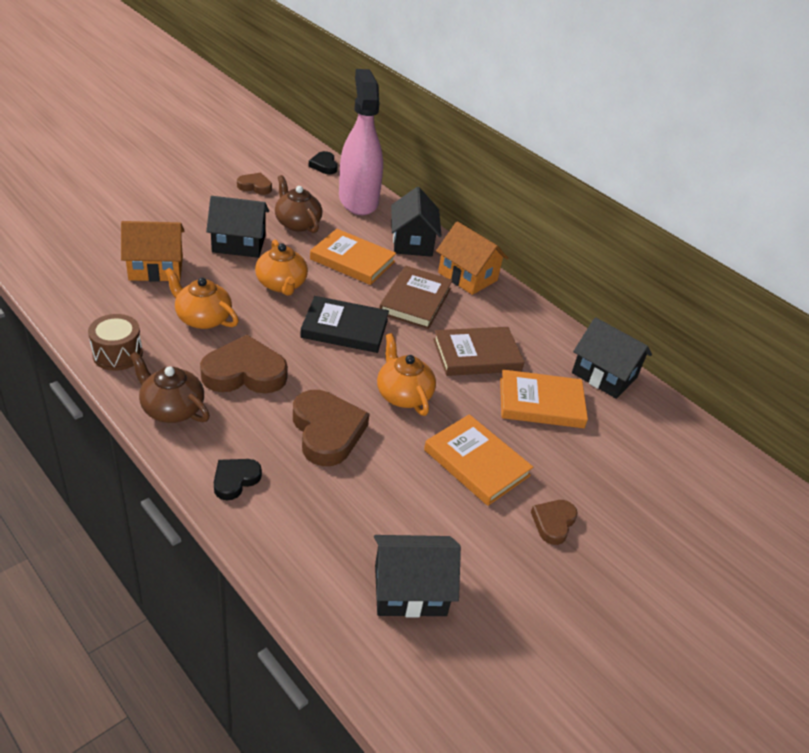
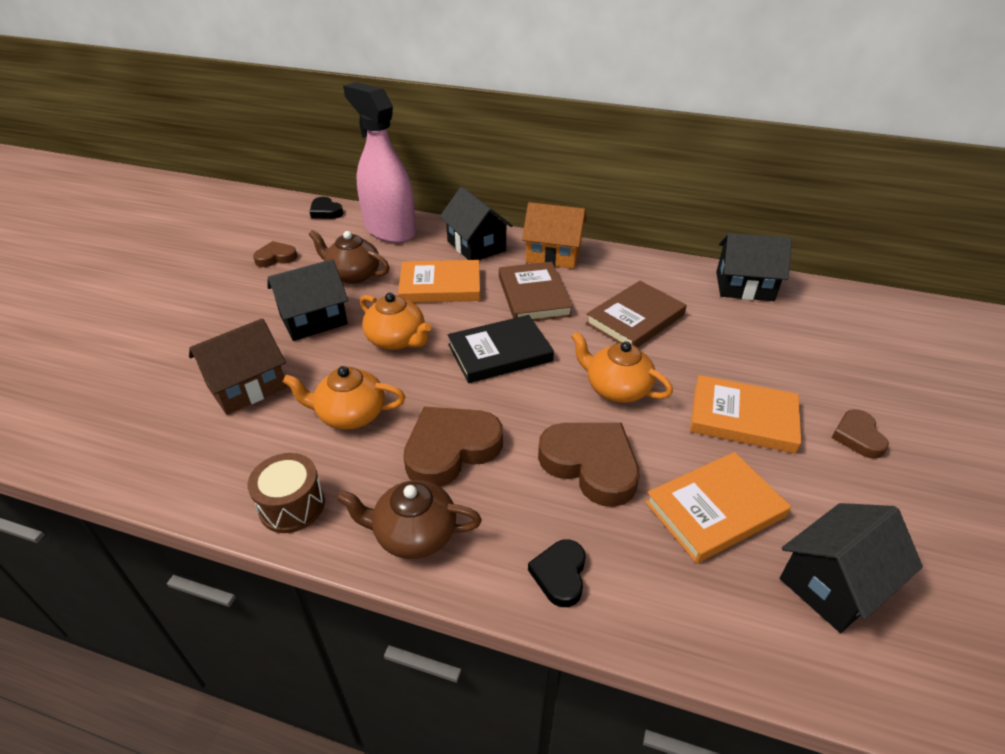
camera: 25 degrees left, 0 degrees up
orange house [121,221,185,282] -> brown house [189,318,287,415]
orange book [500,370,588,428] -> orange book moved to [645,452,791,563]

